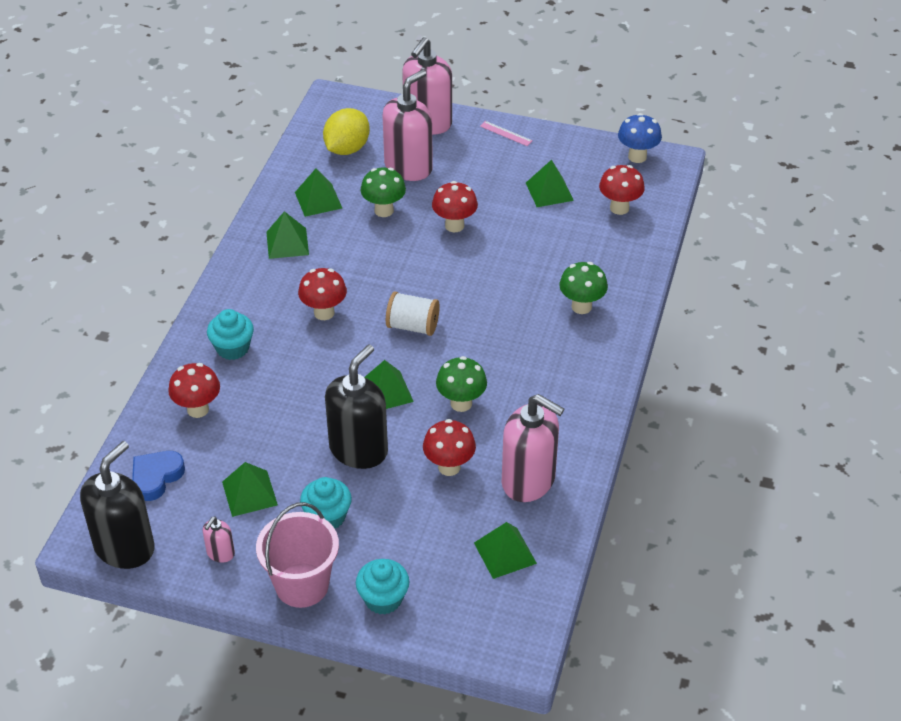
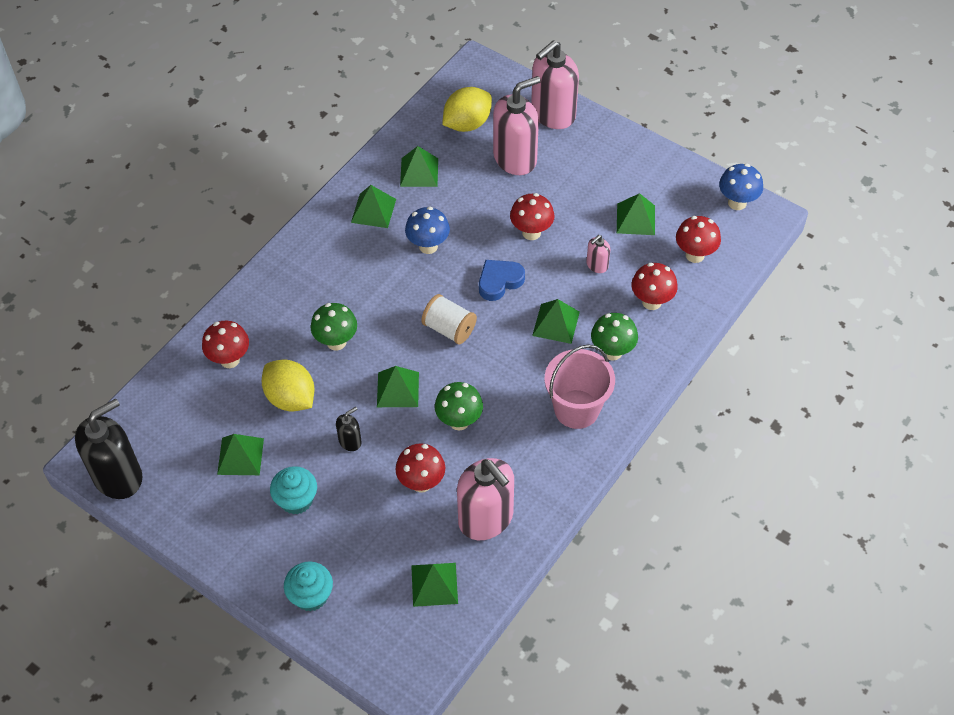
camera: 20 degrees right, 10 degrees up
blue heart [132,451,185,501] -> blue heart moved to [479,260,525,301]
pink soap dispenser [203,517,235,563] -> pink soap dispenser moved to [586,235,610,273]
turquoise cupcake [207,309,254,360] -> none
pink bucket [256,502,339,608] -> pink bucket moved to [544,344,615,429]
red mushroom [298,268,347,320] -> red mushroom moved to [632,263,678,310]
black soap dispenser [325,344,388,469] -> black soap dispenser [336,407,362,451], size x0.45
green mushroom [361,168,406,217] -> green mushroom moved to [311,303,357,351]
pink ruler [480,121,533,146] -> none
none -> yellow lemon [262,360,315,412]
none -> blue mushroom [405,207,450,254]
none -> green pyramid [532,299,580,344]

